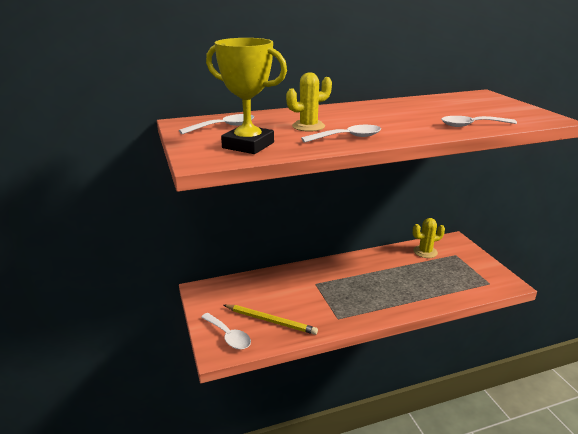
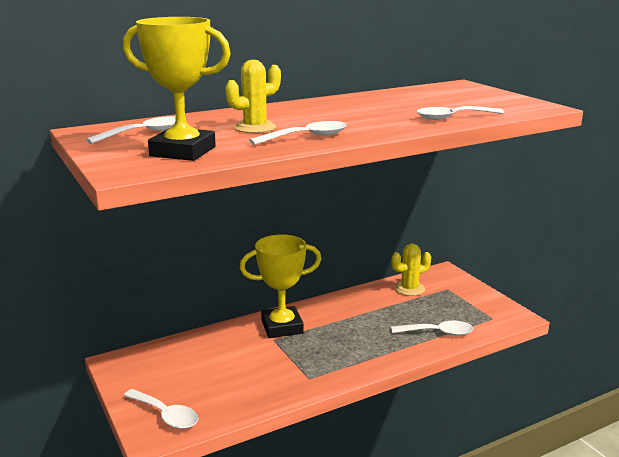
camera: 10 degrees left, 5 degrees down
yellow pencil [224,304,318,335] -> none
none -> yellow trophy [240,234,322,338]
none -> white spoon [391,321,473,336]

